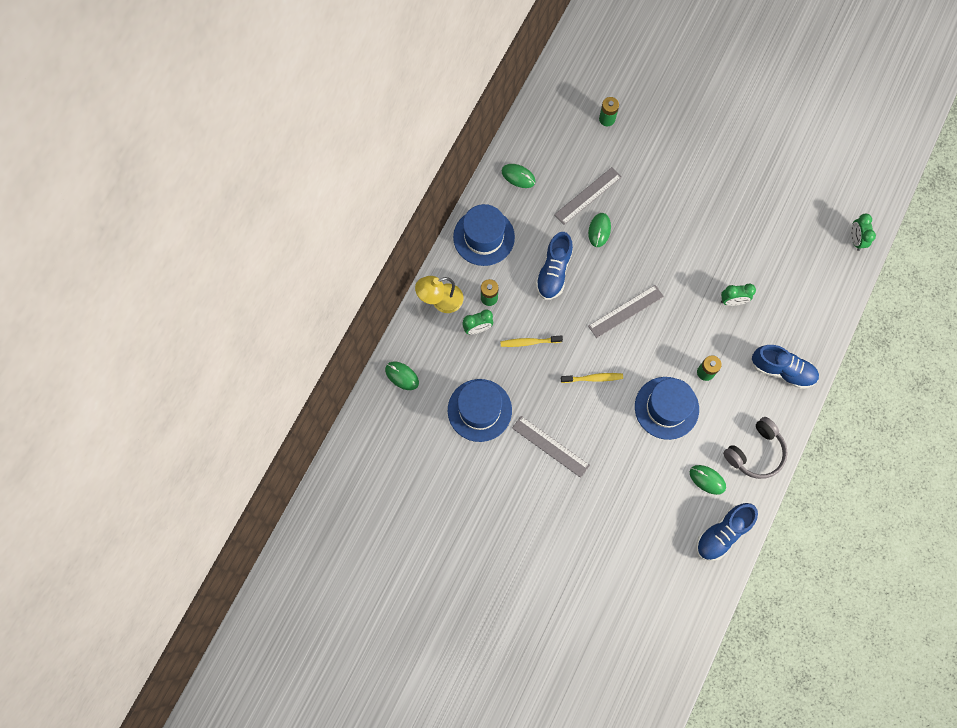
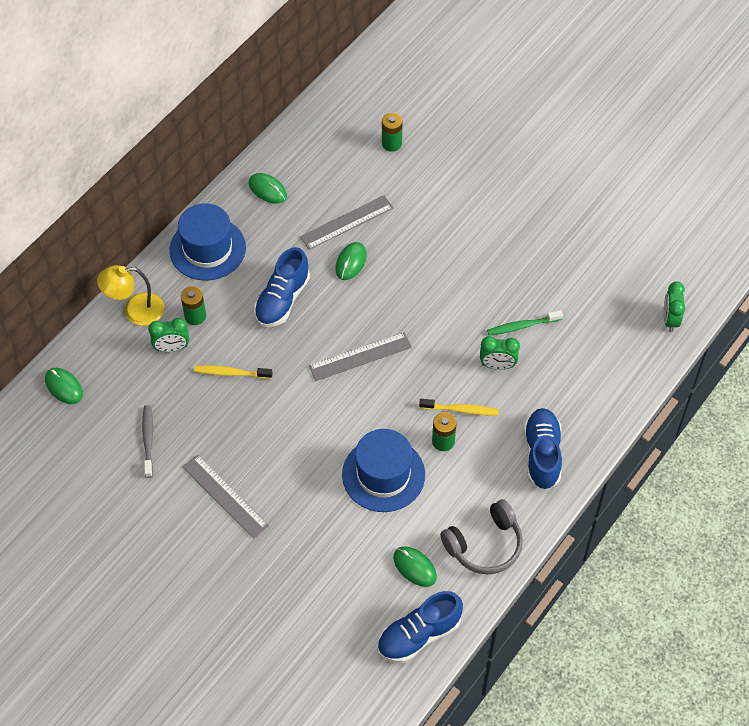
camera: 10 degrees right, 15 degrees down
blue hat [448,379,512,442] -> grey toothbrush [142,405,153,478]
yellow toothbrush [561,373,623,383] -> yellow toothbrush moved to [419,399,499,415]
blue shoe [752,345,819,389] -> blue shoe turned 120 degrees counterclockwise [524,408,562,490]
none -> green toothbrush [487,310,563,336]

